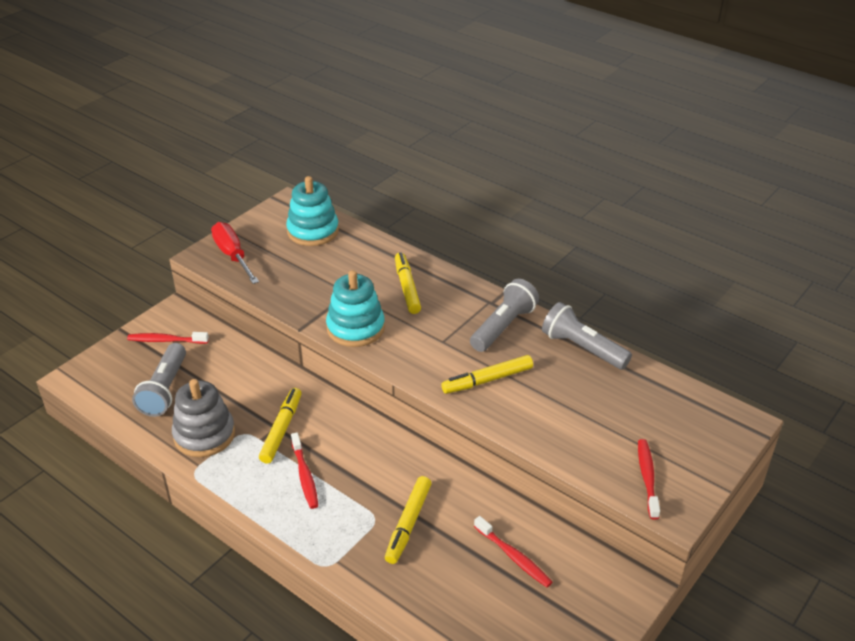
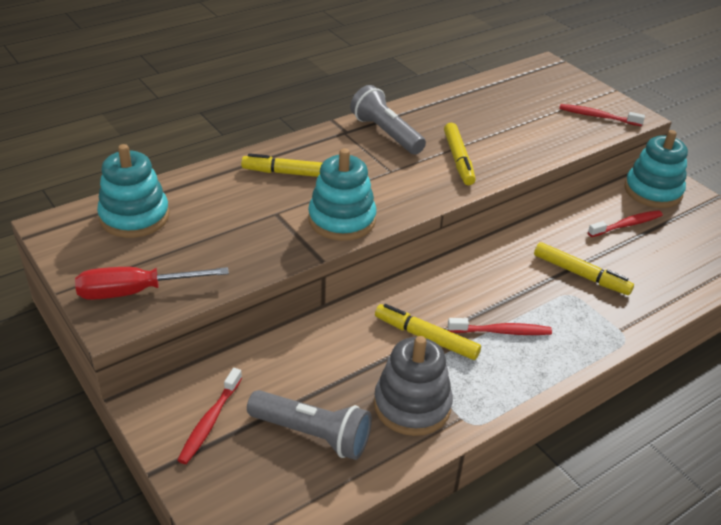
camera: 75 degrees left, 0 degrees up
grey flashlight [542,302,632,370] -> none
none -> turquoise stacking toy [624,130,688,208]

